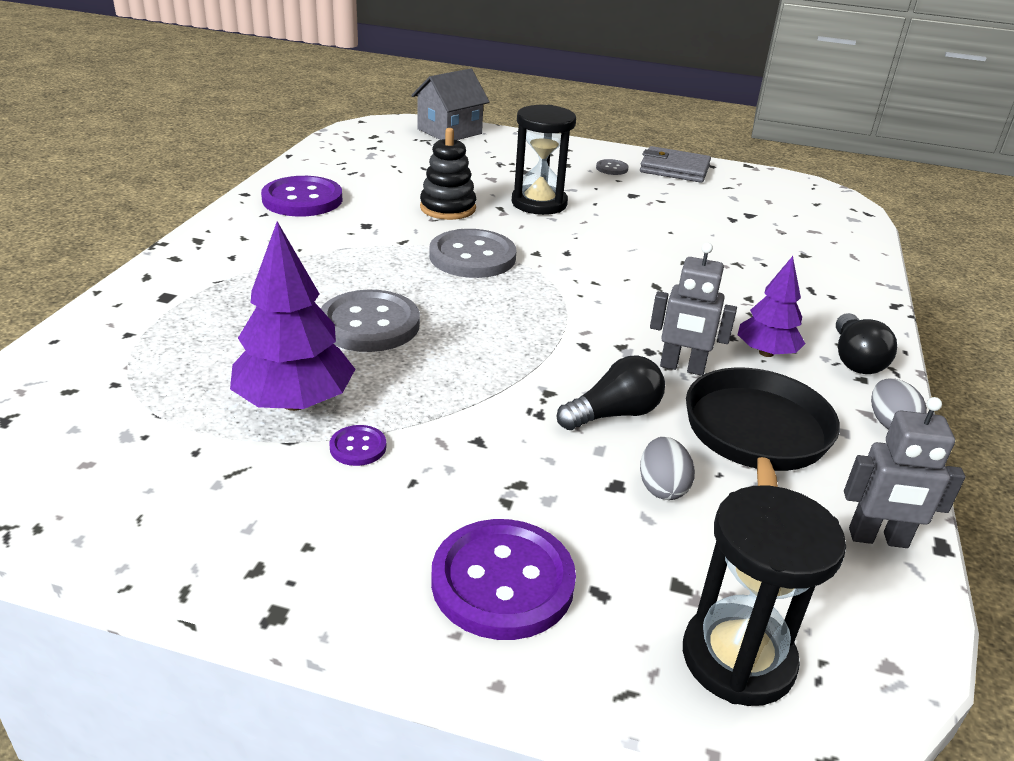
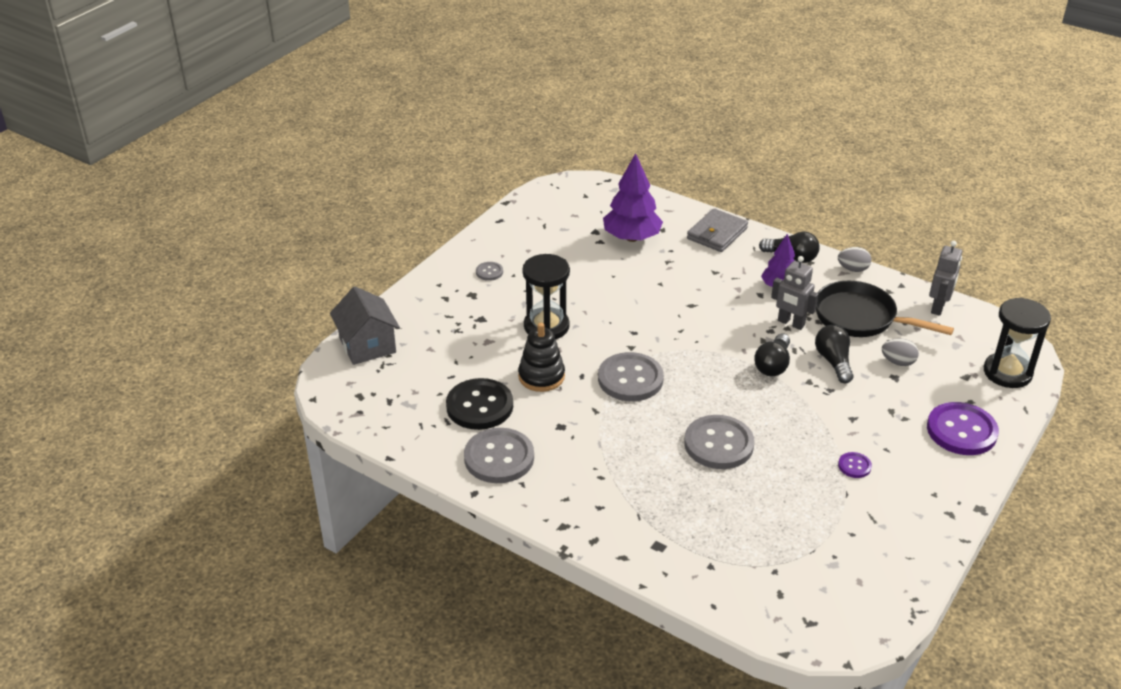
camera: 70 degrees left, 5 degrees up
purple tree [230,221,355,411] -> purple tree moved to [603,153,663,242]
purple button [261,176,342,216] -> grey button [464,428,534,483]
grey wallet [640,146,711,183] -> grey wallet moved to [687,208,748,252]
grey robot [650,243,737,376] -> grey robot turned 90 degrees clockwise [771,256,818,330]
none -> black button [446,378,513,430]
none -> black light bulb [754,333,790,376]

